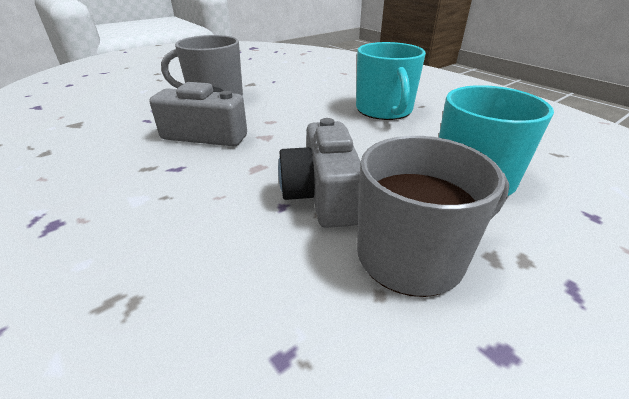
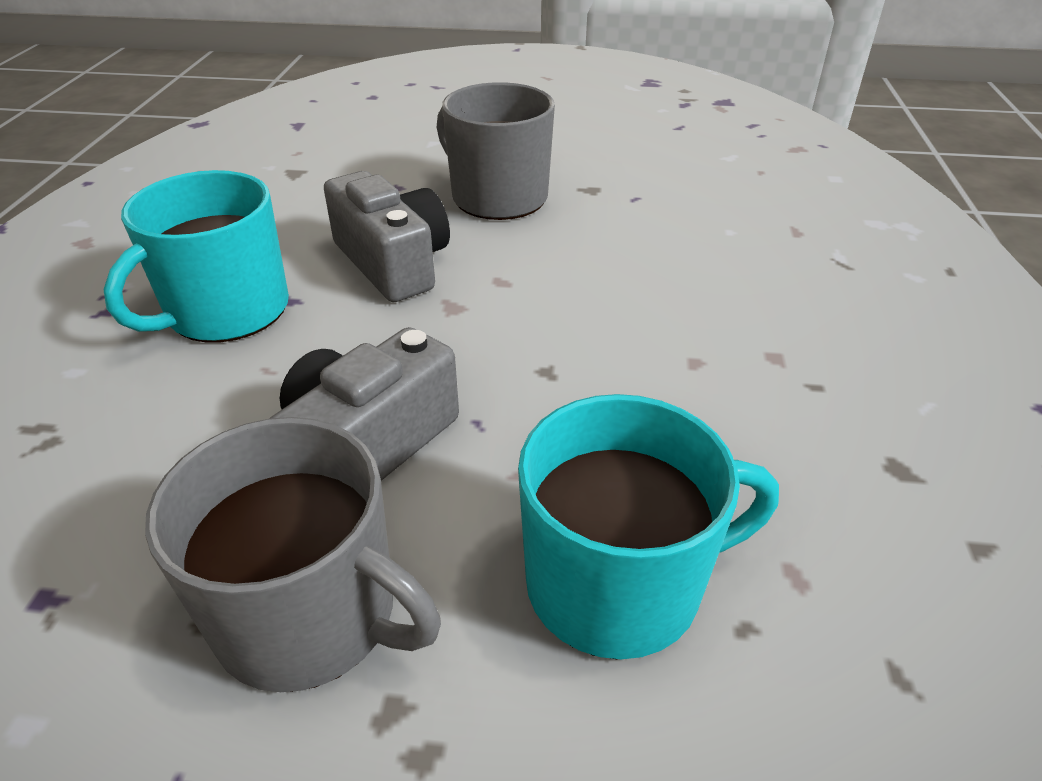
camera: 45 degrees right, 5 degrees up
turquoise mug [356,42,426,120] -> turquoise mug moved to [103,170,289,342]

